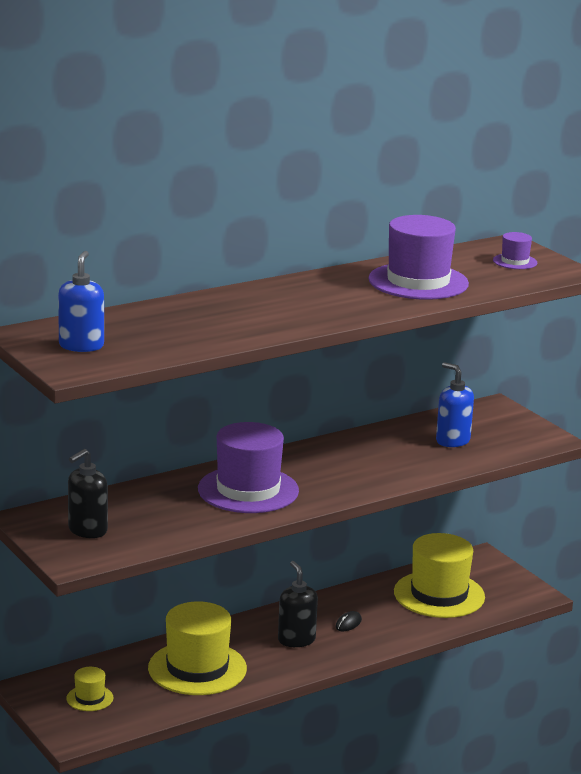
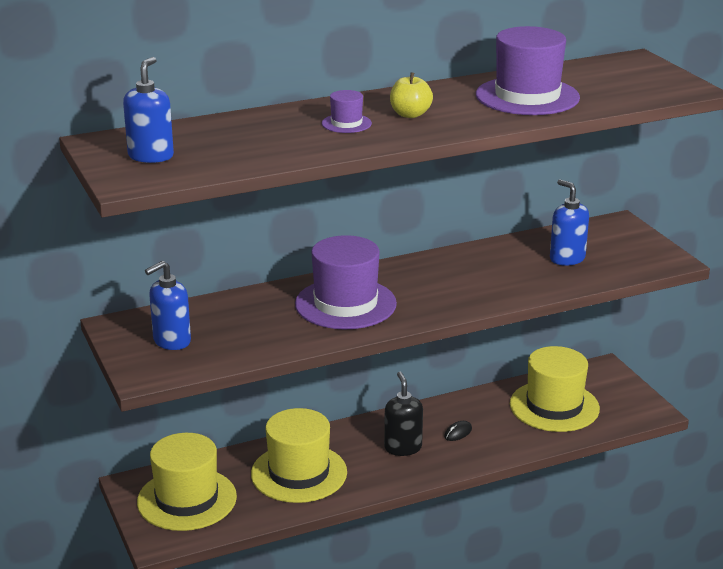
camera: 10 degrees right, 5 degrees up
yellow hat [67,667,113,711] -> yellow hat [137,433,237,531], size x2.18
black soap dispenser [68,449,108,538] -> blue soap dispenser [145,261,191,350]
purple hat [493,232,537,269] -> purple hat moved to [322,90,372,133]
none -> yellow apple [390,72,433,118]

